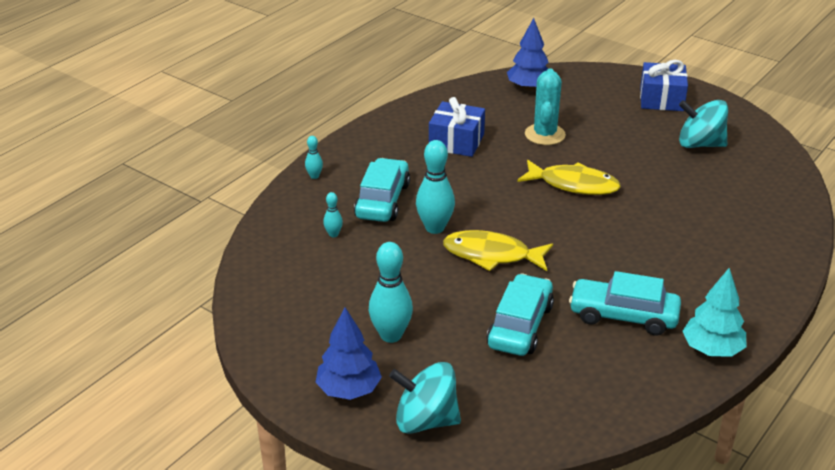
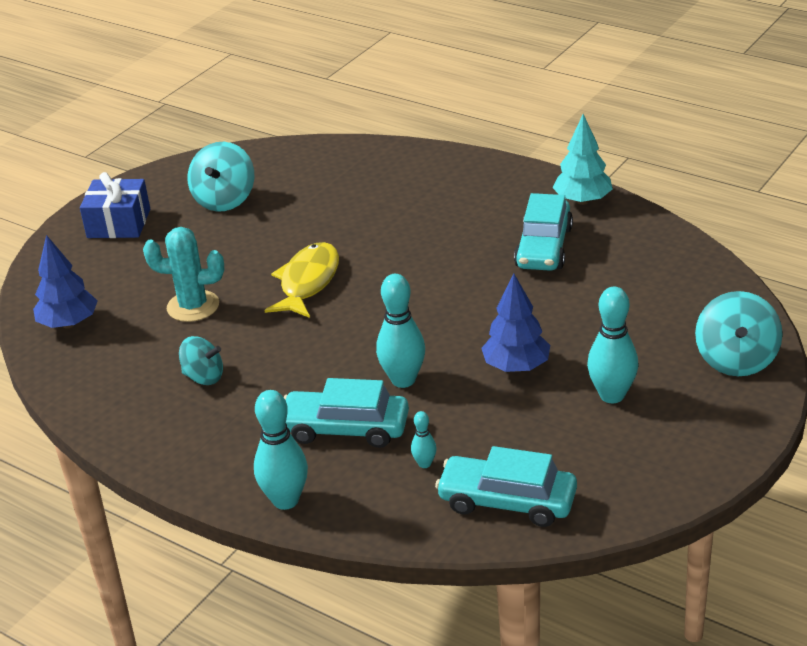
camera: 90 degrees left, 0 degrees up
turquoise bowling pin [305,136,323,179] -> turquoise bowling pin [254,390,308,510], size x2.04
blue tree [315,307,382,400] -> blue tree moved to [481,273,550,372]
blue gift [429,97,485,157] -> turquoise spinning top [179,336,223,385]
yellow fish [443,230,553,271] -> none
turquoise car [487,274,554,356] -> turquoise car moved to [435,446,577,527]

